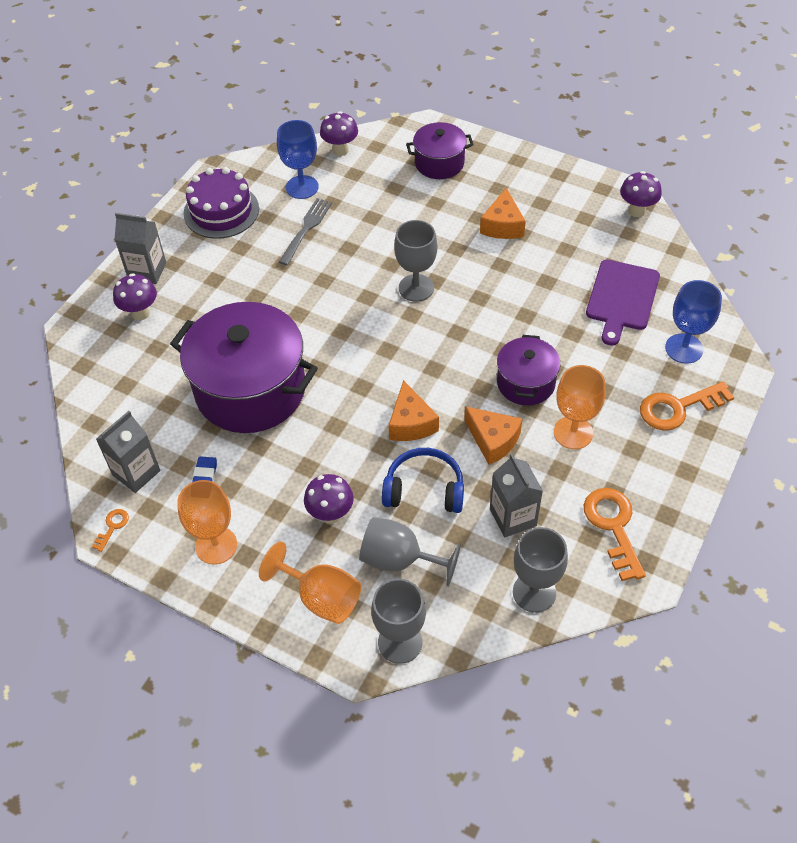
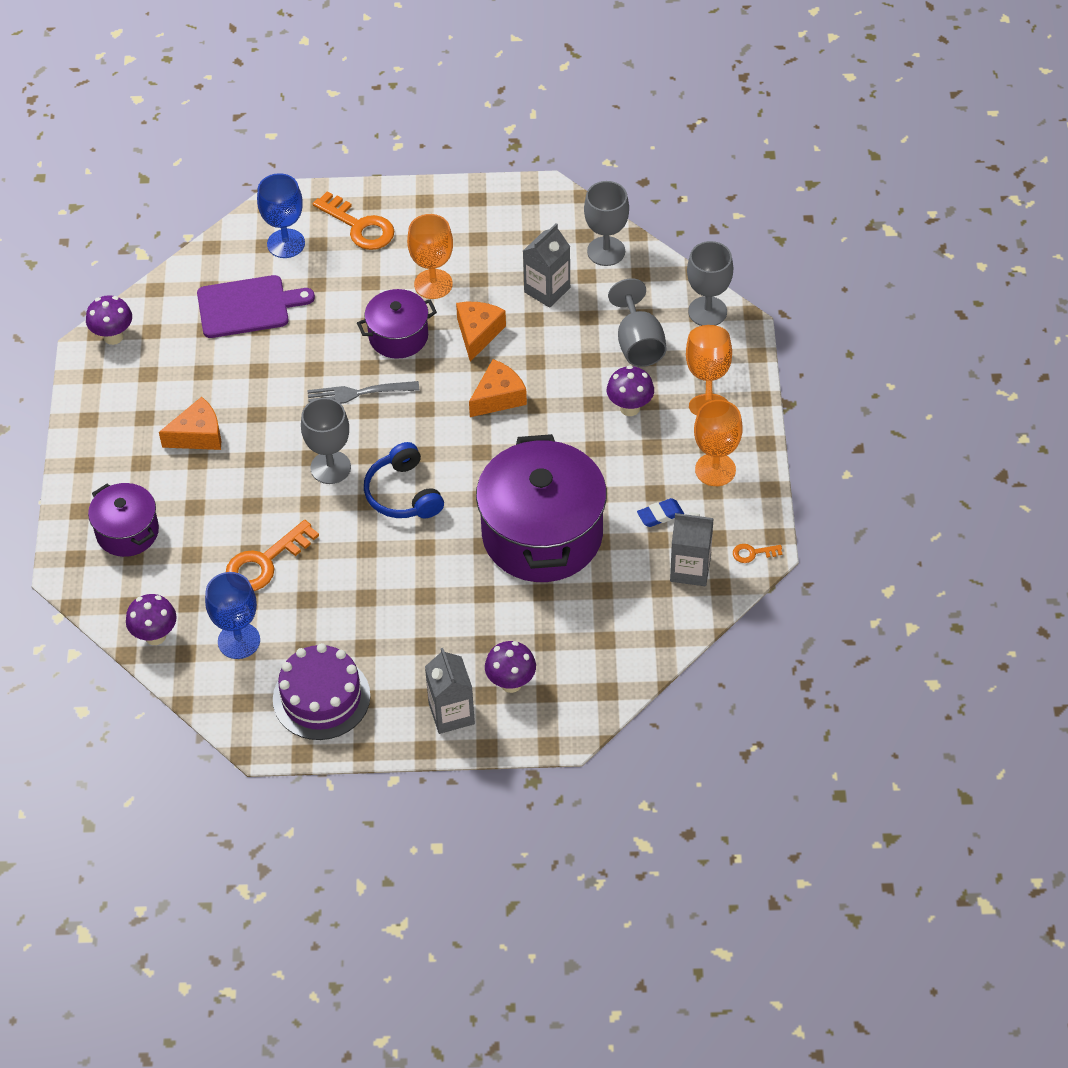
camera: 120 degrees left, 0 degrees up
grey fork [279,198,332,265] -> grey fork moved to [307,381,420,404]
blue headphones [382,448,464,513] -> blue headphones moved to [364,442,444,518]
orange key [584,488,646,581] -> orange key moved to [226,520,319,591]

